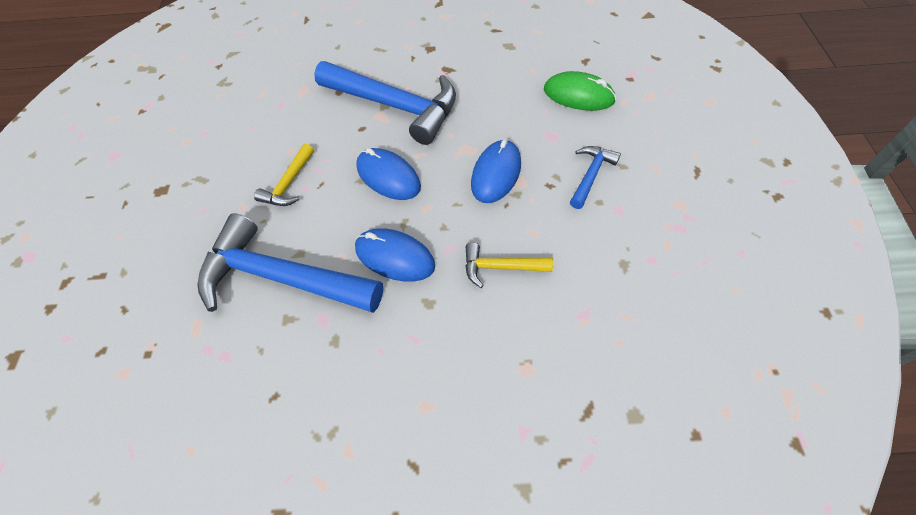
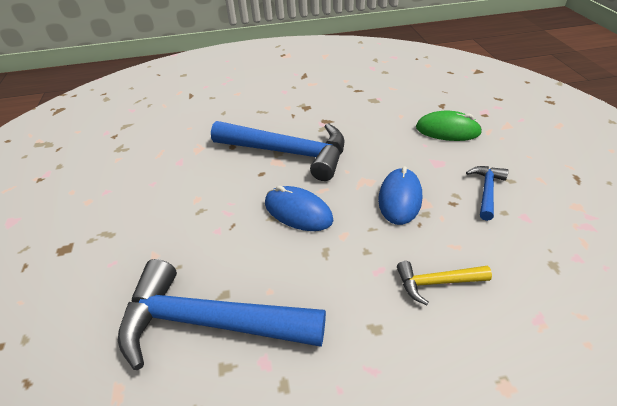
camera: 10 degrees left, 15 degrees down
yellow hammer [254,144,314,206] -> none
blue mouse [355,228,435,282] -> none

